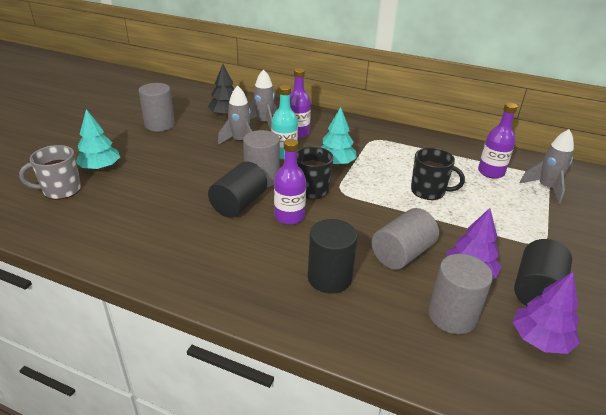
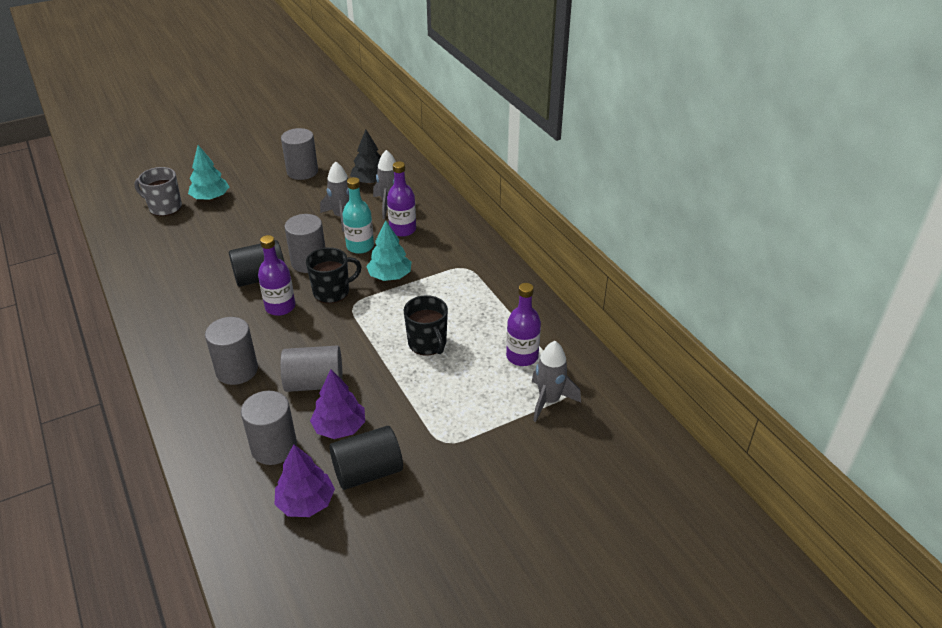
camera: 40 degrees right, 5 degrees up
black cylinder [308,219,357,294] -> grey cylinder [205,317,258,385]

